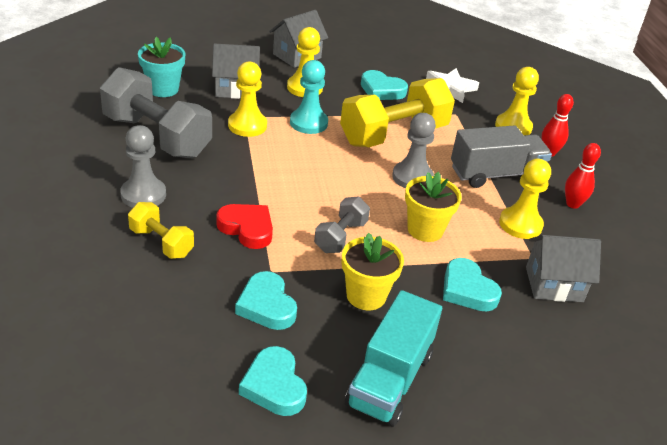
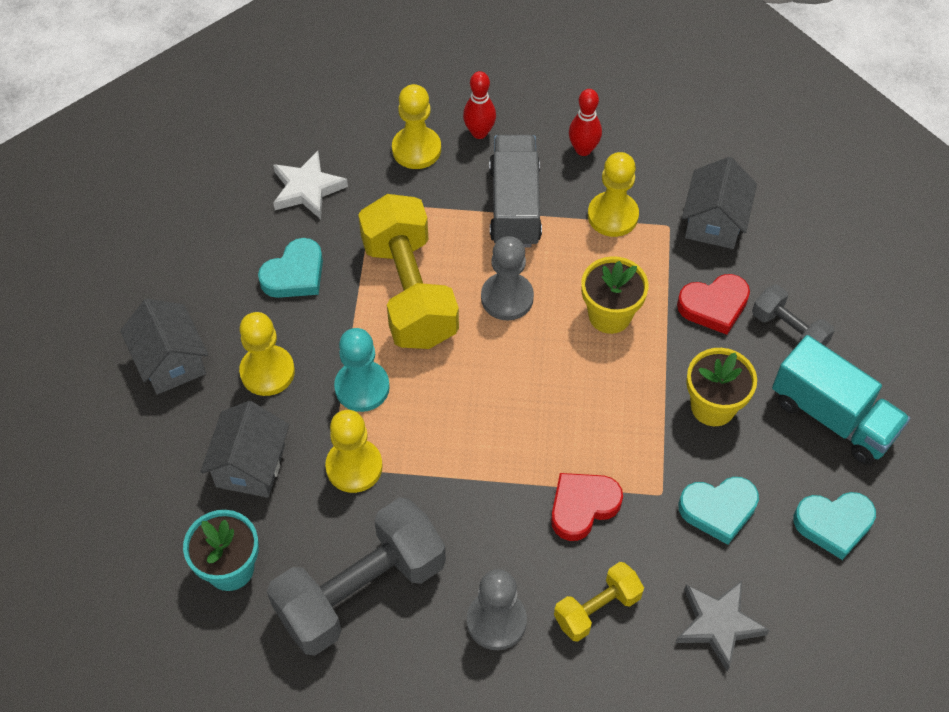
camera: 70 degrees left, 20 degrees up
grey dumbbell [314,196,370,253] -> grey dumbbell moved to [752,285,834,346]
turquoise heart [443,258,502,312] -> red heart [677,274,750,335]
none -> grey star [676,581,770,671]

